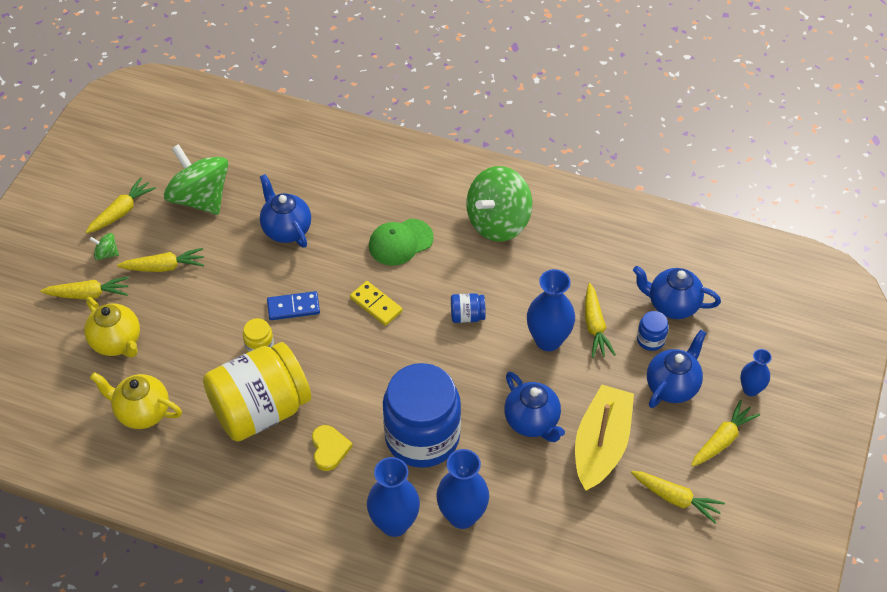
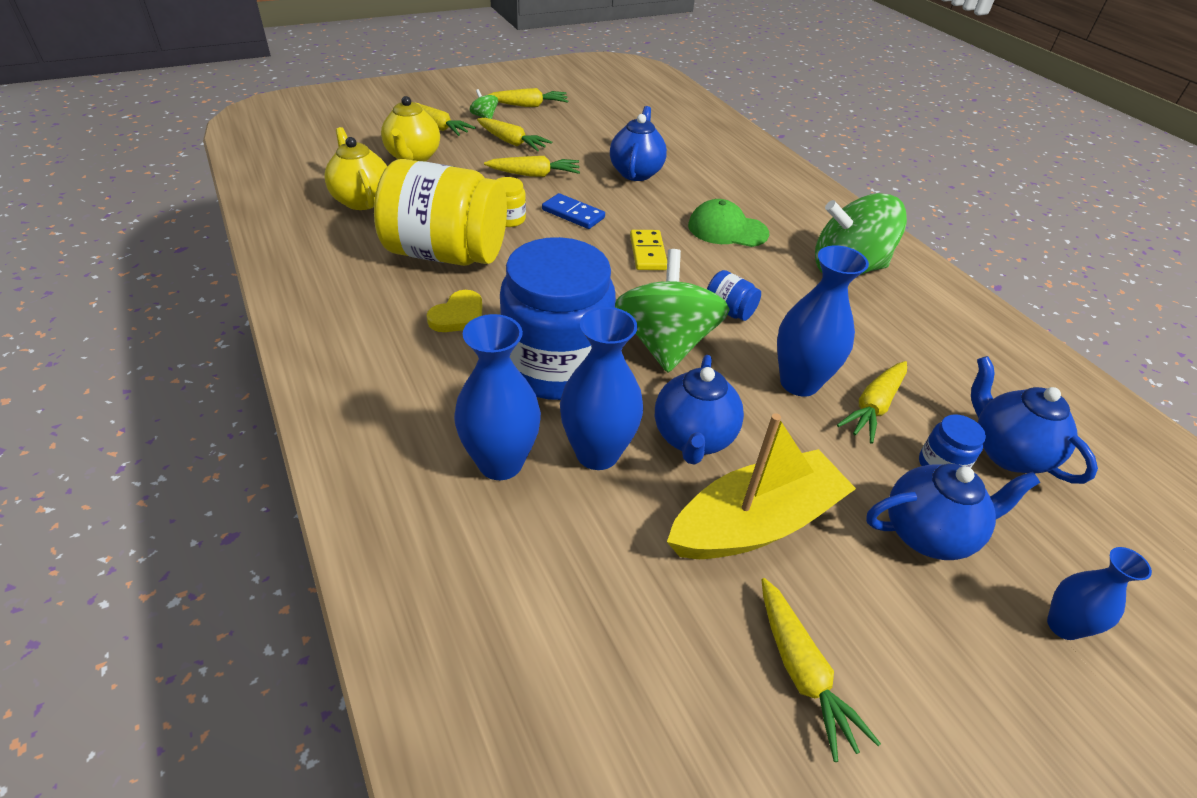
camera: 40 degrees right, 10 degrees down
green spinning top [164,144,229,215] -> green spinning top moved to [615,249,730,372]
blue vase [367,457,420,537] -> blue vase moved to [560,307,643,470]
yellow carrot [691,400,760,467] -> yellow carrot moved to [484,156,580,177]

